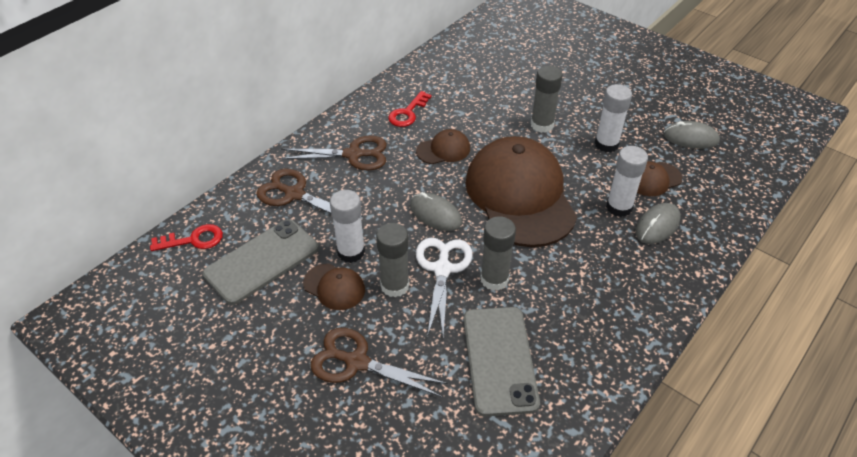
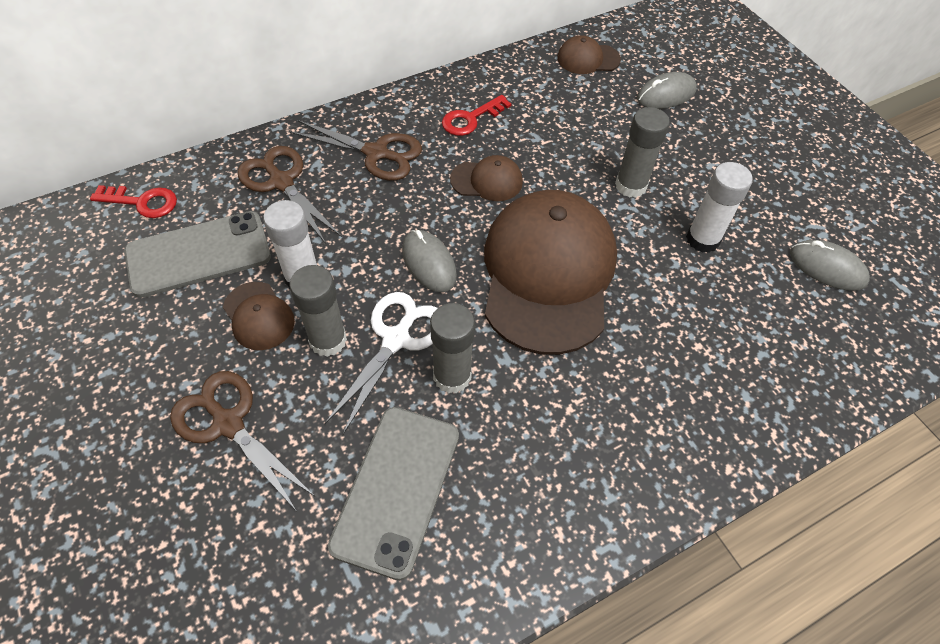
camera: 20 degrees right, 10 degrees up
white glue stick [606,146,648,217] -> none
grey mouse [635,203,681,244] -> grey mouse moved to [637,72,697,109]
brown cap [637,161,682,196] -> brown cap moved to [557,35,621,74]

